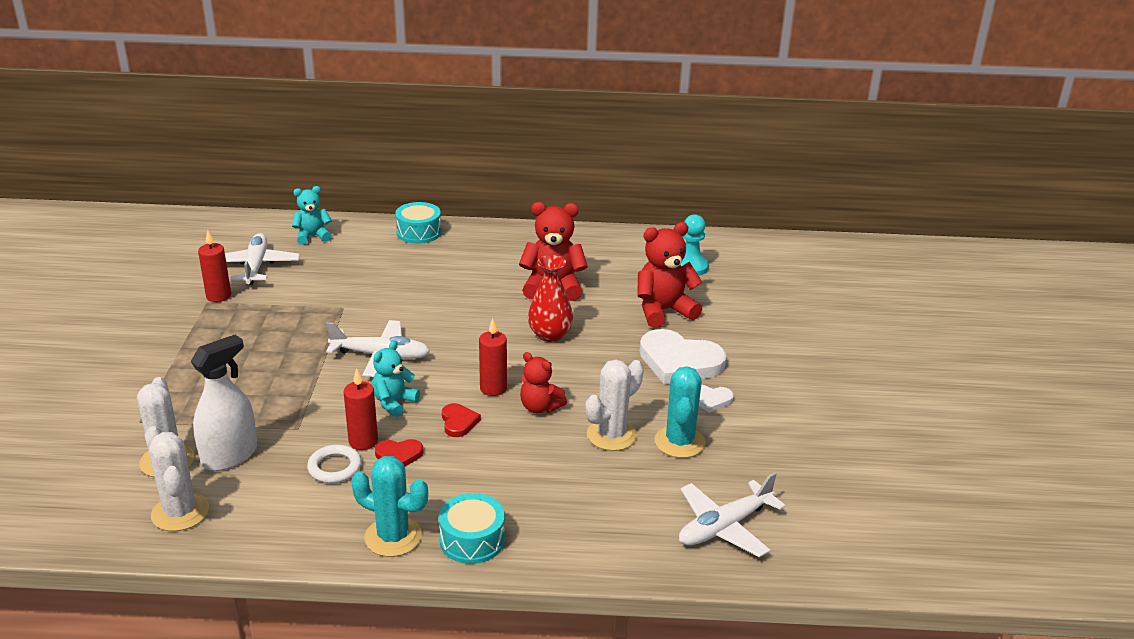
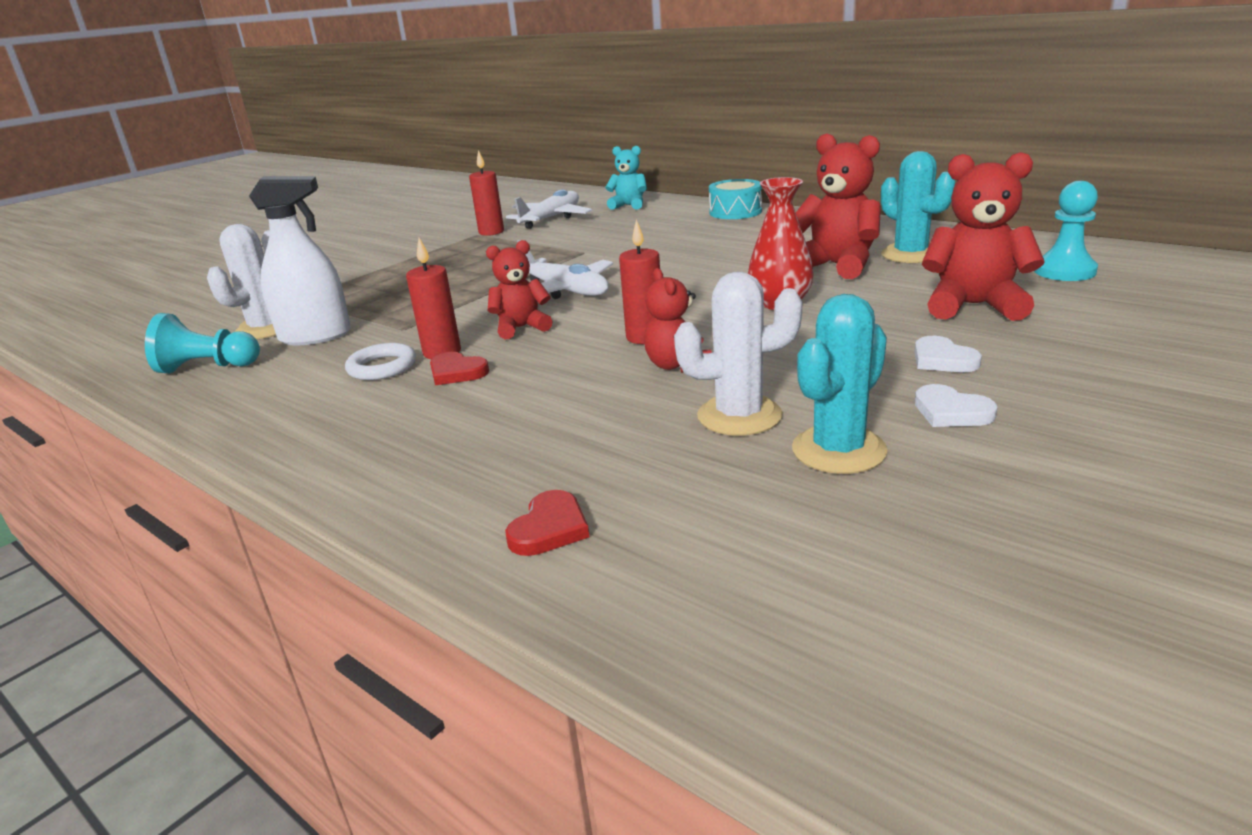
camera: 40 degrees right, 5 degrees down
white cactus [149,432,209,531] -> turquoise pawn [145,313,260,373]
turquoise cactus [351,456,428,557] -> turquoise cactus moved to [881,151,955,263]
turquoise teddy bear [372,341,420,417] -> red teddy bear [486,240,553,339]
turquoise drum [438,493,505,564] -> none
red heart [442,403,481,437] -> red heart moved to [505,490,589,556]
white heart [640,329,727,385] -> white heart [915,336,982,372], size x0.48
white plane [679,472,786,557] -> none

